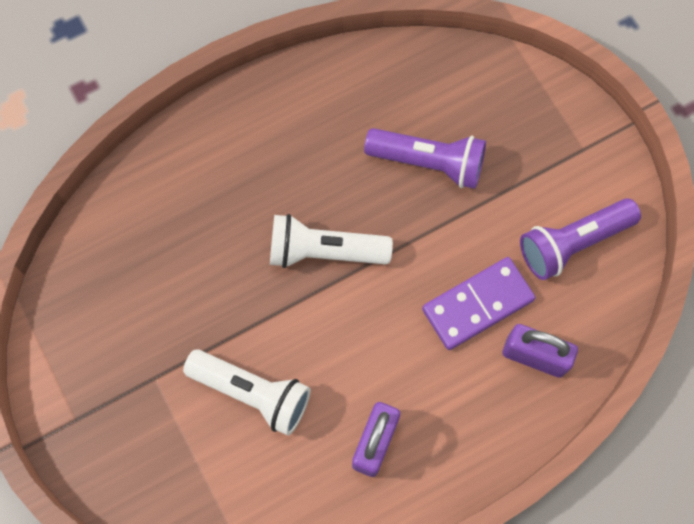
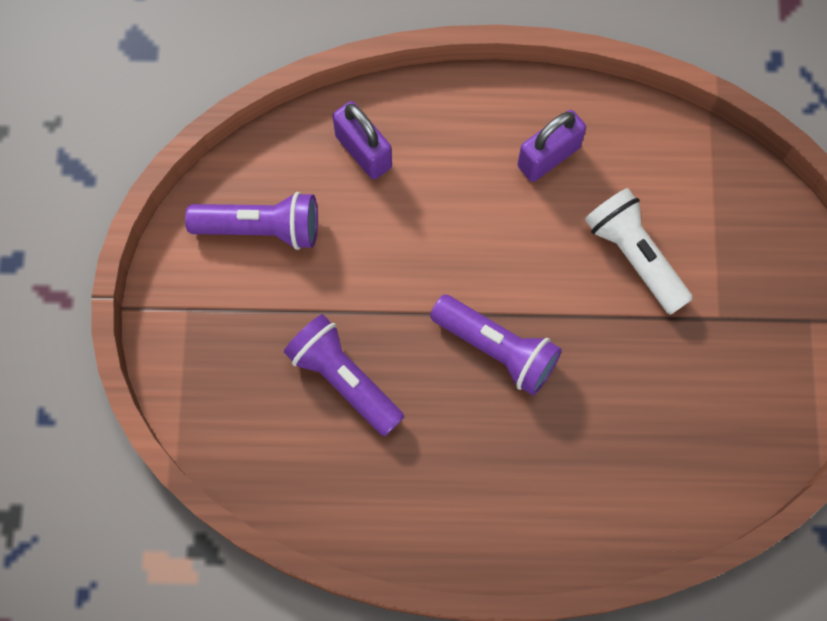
camera: 150 degrees left, 0 degrees up
white flashlight [270,214,393,268] -> purple flashlight [430,295,562,395]
purple domino [422,257,535,350] -> none

